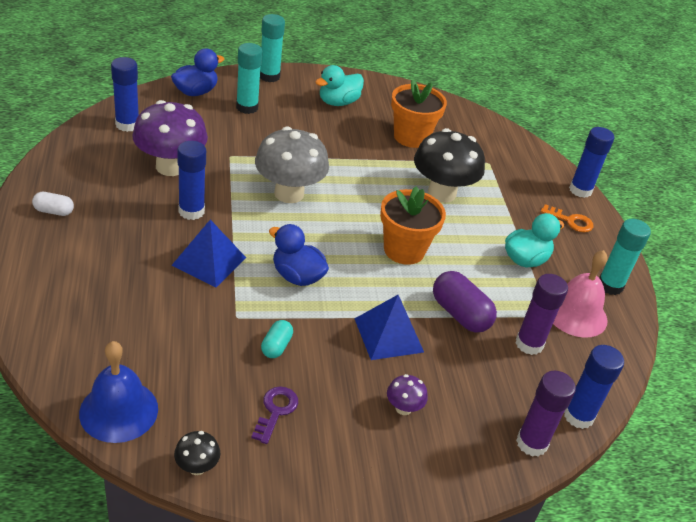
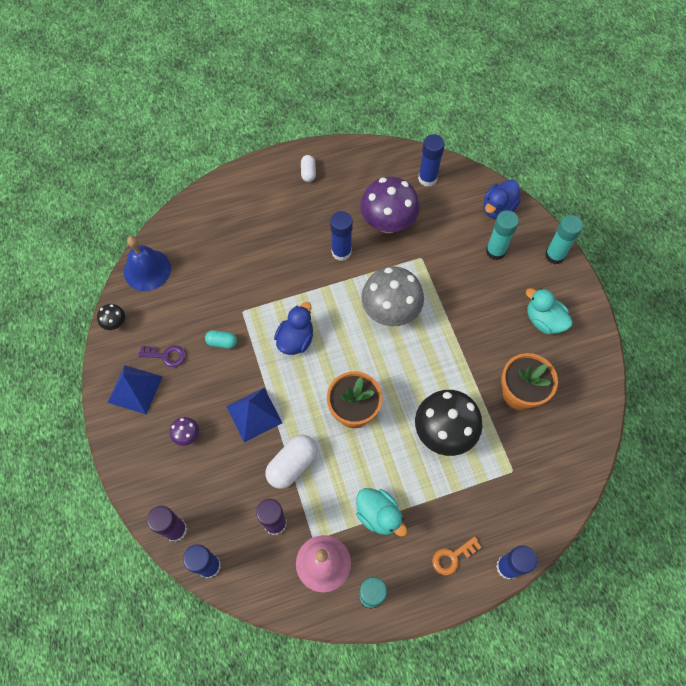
camera: 85 degrees right, 25 degrees up
blue duck [171,48,224,96] -> blue duck turned 90 degrees clockwise [484,180,521,219]
blue pyramid [171,220,246,287] -> blue pyramid moved to [107,365,163,414]
purple capsule [433,271,497,333] -> white capsule [265,435,317,489]
orange key [541,204,593,232] -> orange key turned 45 degrees clockwise [432,536,481,575]

